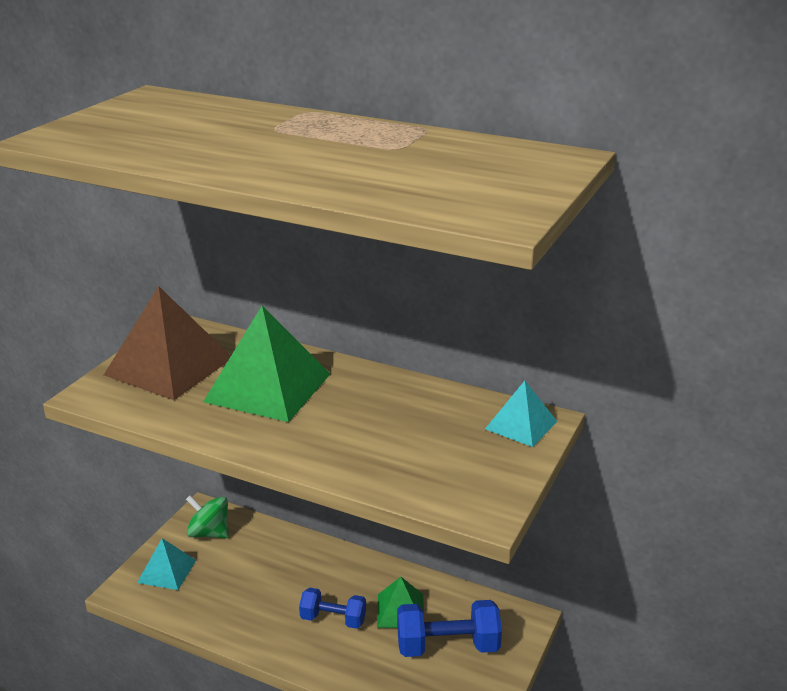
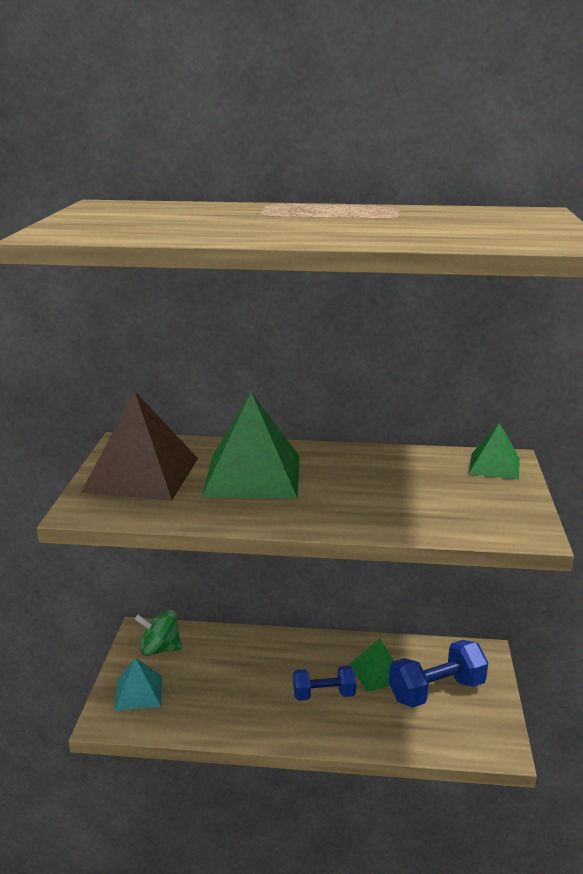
camera: 20 degrees left, 5 degrees down
turquoise pyramid [485,381,558,447] -> green pyramid [469,423,520,480]

